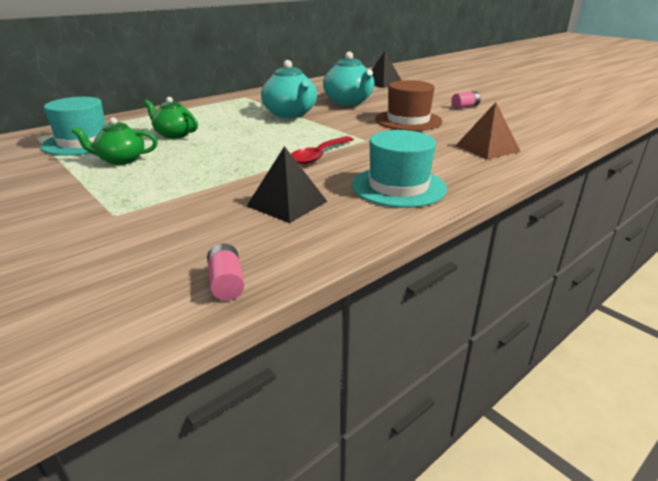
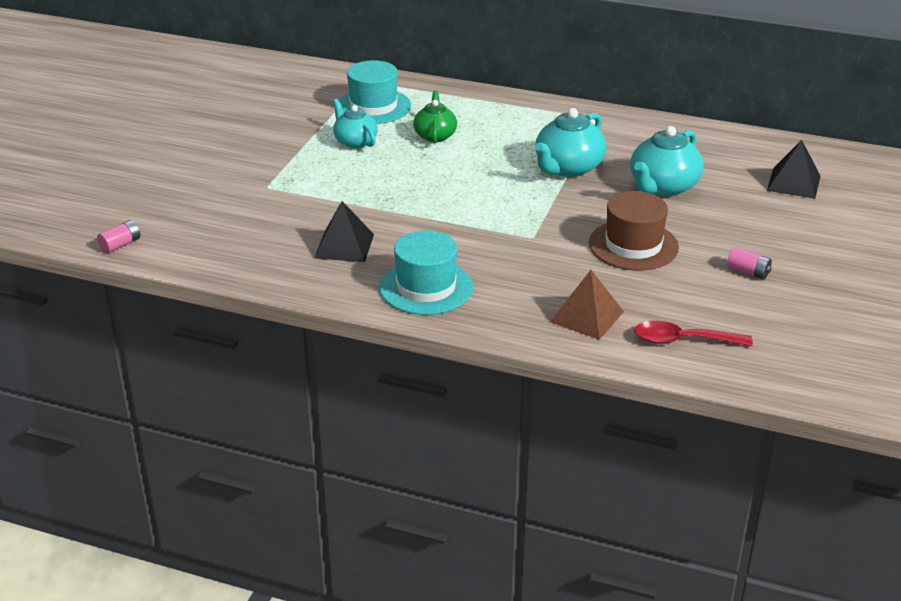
camera: 60 degrees right, 5 degrees up
green teapot [71,117,158,165] -> turquoise teapot [333,99,378,148]
pink battery [207,243,245,300] -> pink battery moved to [97,220,141,253]
red spoon [291,136,354,165] -> red spoon moved to [634,321,753,346]

